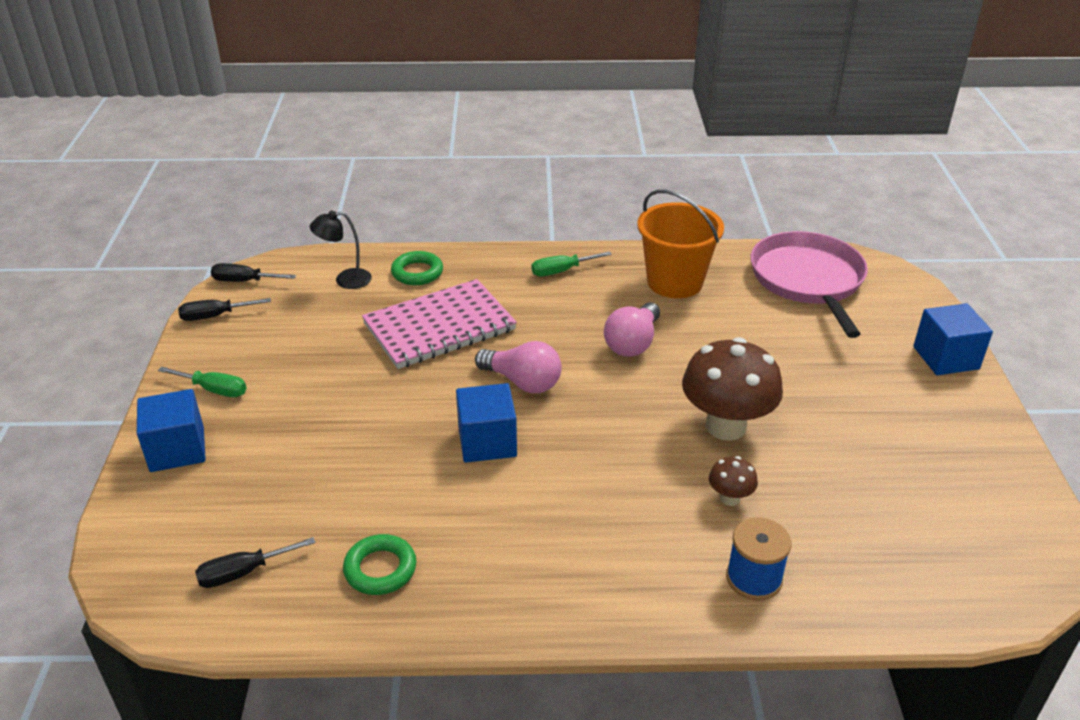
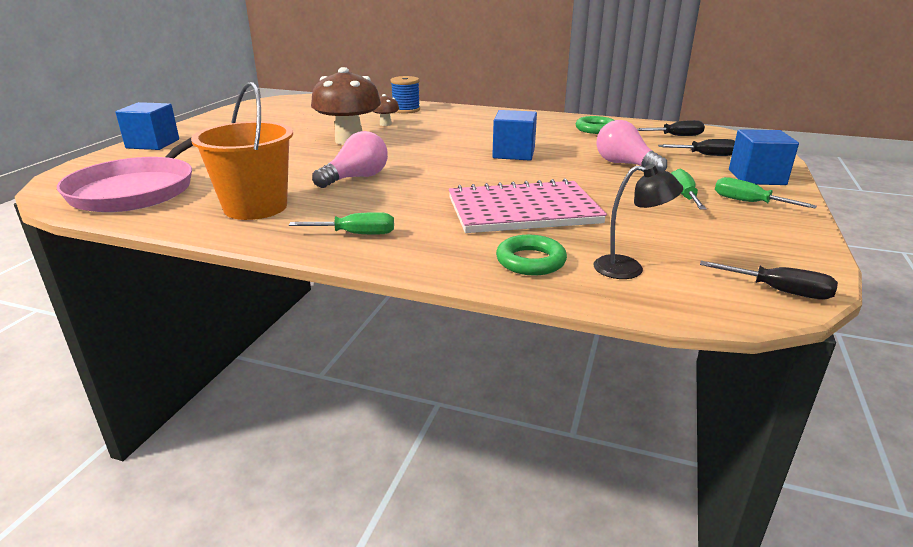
camera: 160 degrees left, 10 degrees down
black screwdriver [178,298,271,321] -> black screwdriver moved to [658,139,735,156]
pink light bulb [475,341,562,394] -> pink light bulb moved to [596,120,667,171]
none -> green screwdriver [671,169,706,210]

